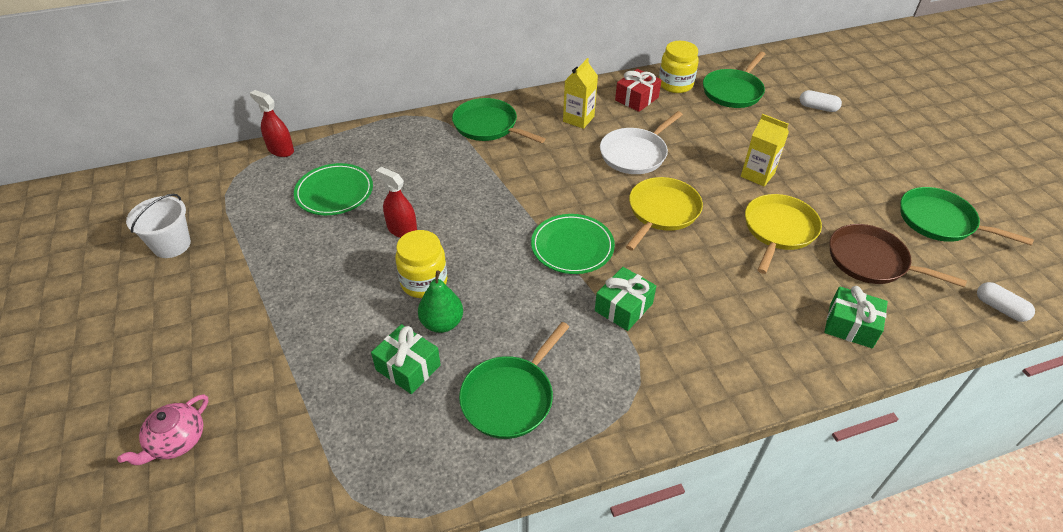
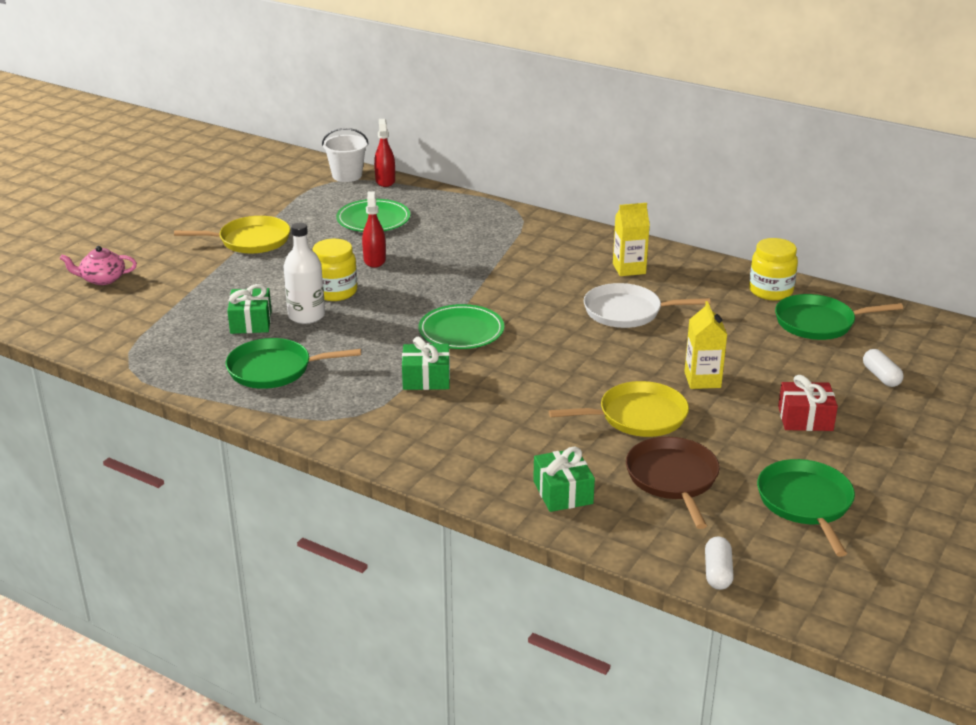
camera: 50 degrees right, 15 degrees down
white bucket [126,194,191,258] -> white bucket moved to [322,128,369,182]
green pear [418,271,463,333] -> white bottle [284,223,325,324]
green pan [452,98,545,143] -> none
red gift [615,69,662,112] -> red gift moved to [778,375,838,431]
yellow pan [626,177,703,251] -> yellow pan moved to [174,216,290,254]

